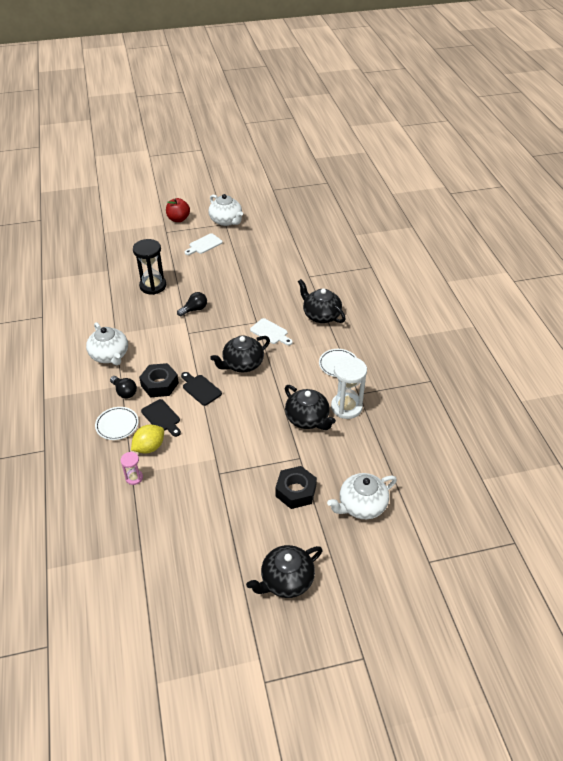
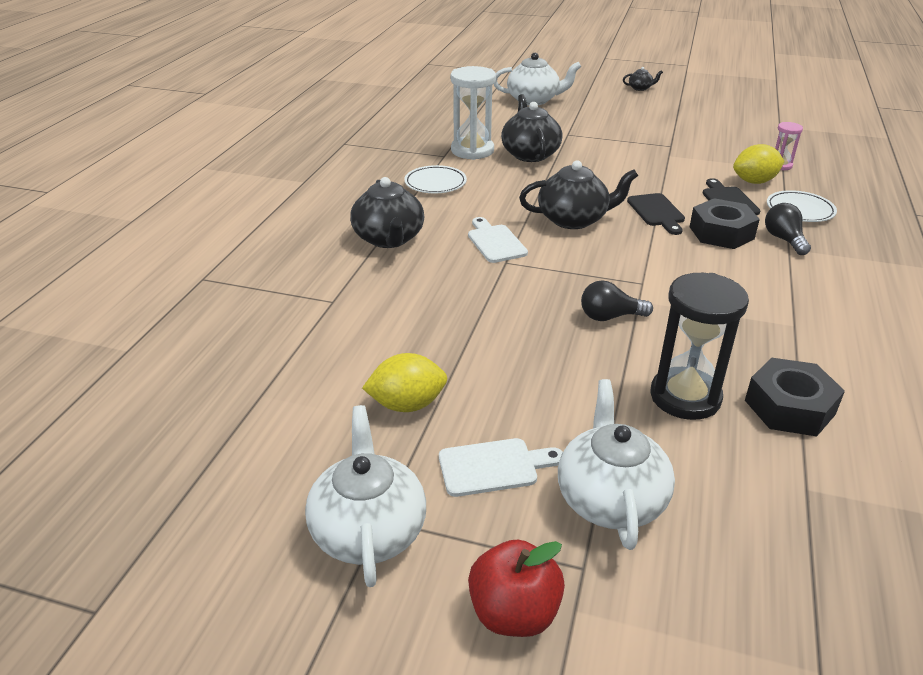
camera: 150 degrees left, 10 degrees down
white teapot [86,322,128,365] -> white teapot moved to [558,379,675,550]
black teapot [246,545,322,598] -> black teapot [623,67,663,91], size x0.48
black nut [275,466,317,509] -> black nut moved to [745,358,845,436]
none -> yellow lemon [362,353,447,412]

